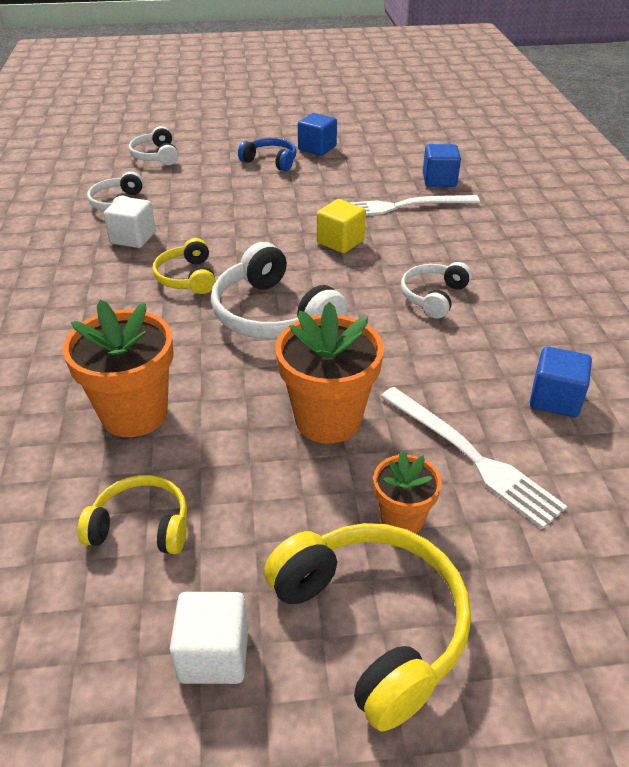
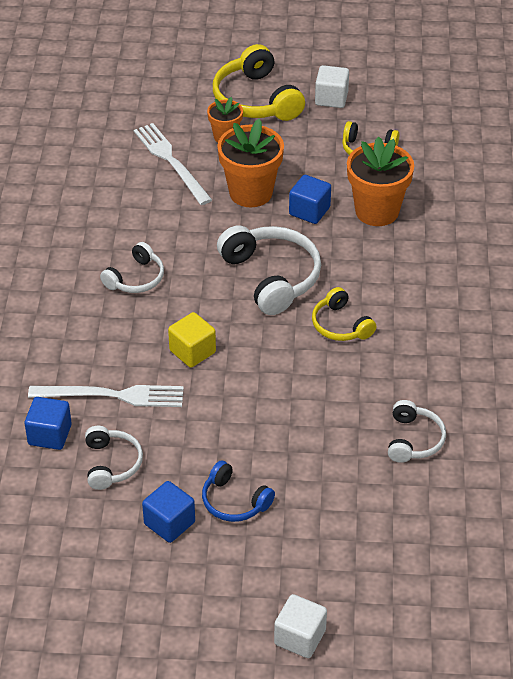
camera: 170 degrees left, 5 degrees up
white cube [104,197,156,248] -> white cube moved to [274,594,327,658]
white headphones [129,126,178,165] -> white headphones moved to [85,426,143,490]
yellow headphones [152,238,216,294] -> yellow headphones turned 150 degrees clockwise [312,287,376,341]
blue cube [530,346,592,417] -> blue cube moved to [289,175,331,224]

